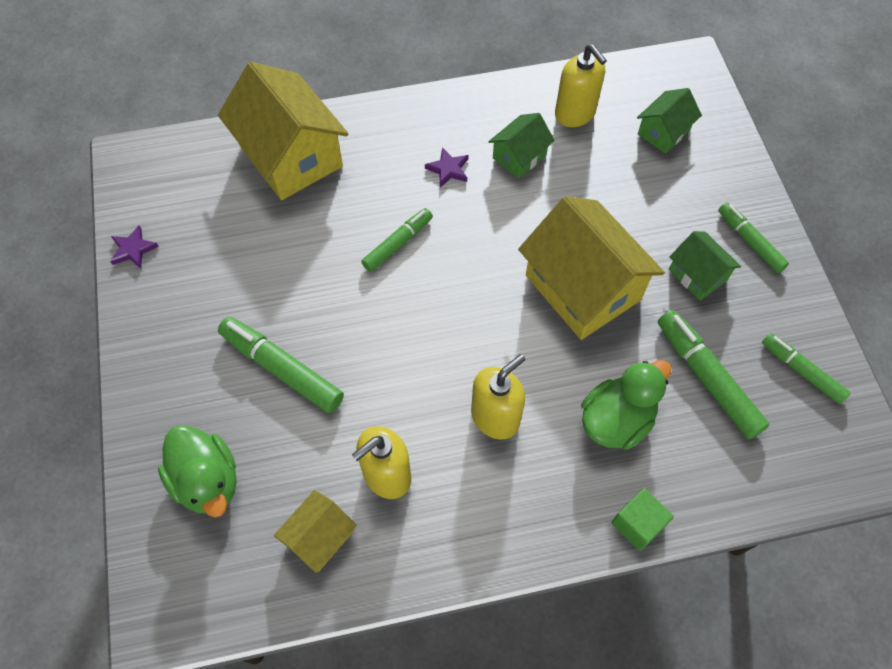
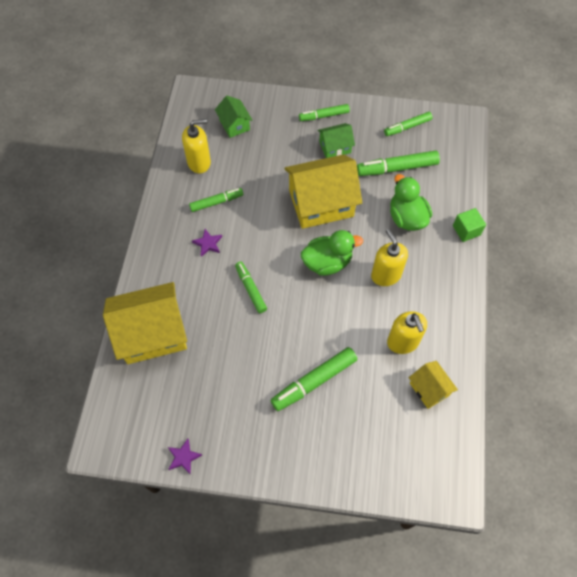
camera: 70 degrees left, 0 degrees up
green duck [158,425,237,517] -> green duck moved to [301,230,363,276]
green house [489,113,555,179] -> green marker [189,188,243,212]

